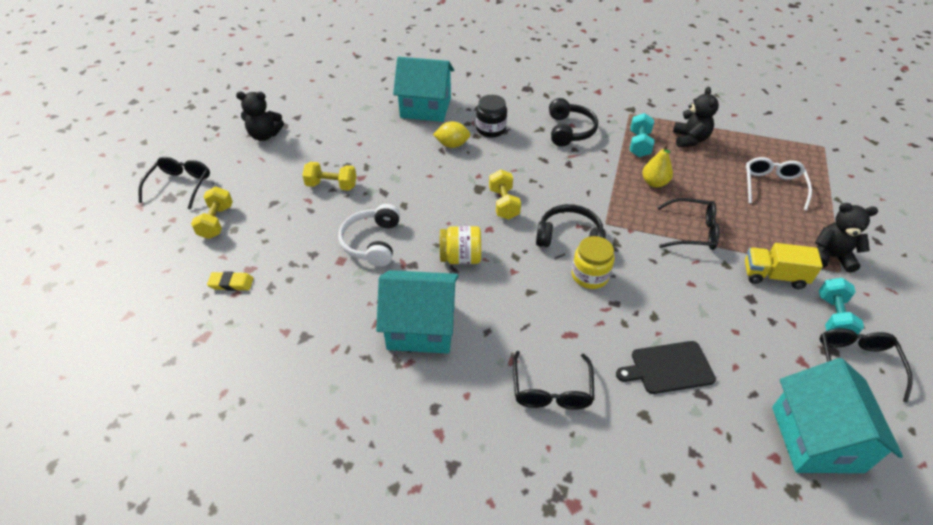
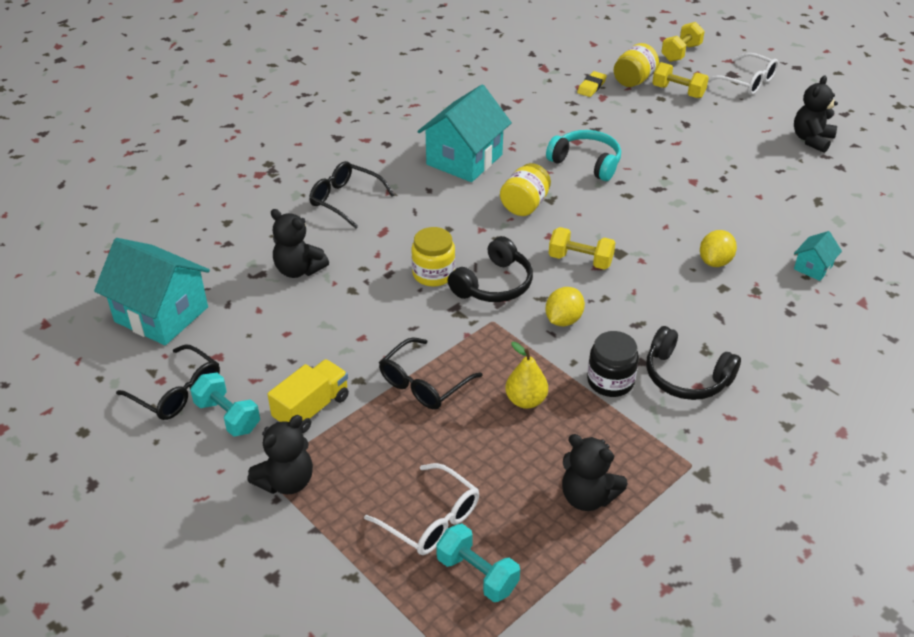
camera: 120 degrees right, 5 degrees down
black glasses [138,157,210,210] -> white glasses [708,53,779,95]
yellow dumbbell [302,162,357,191] -> yellow dumbbell moved to [661,22,705,62]
white headphones [338,204,400,267] -> turquoise headphones [546,130,621,181]
turquoise house [393,57,454,122] -> turquoise house [794,231,842,281], size x0.46
black jar [476,95,507,138] -> black jar moved to [587,331,639,397]
black cutting board [616,341,716,394] -> black teddy bear [271,209,329,278]
turquoise dumbbell [630,113,654,157] -> turquoise dumbbell moved to [436,524,520,602]
none -> yellow lemon [545,287,585,326]
none -> yellow jar [613,43,659,87]

